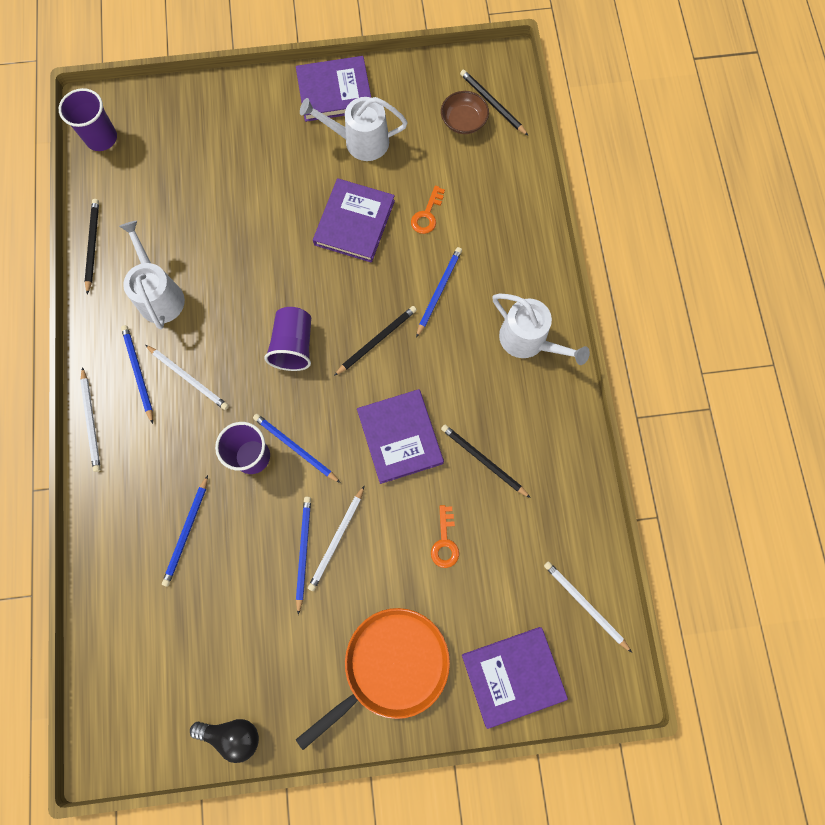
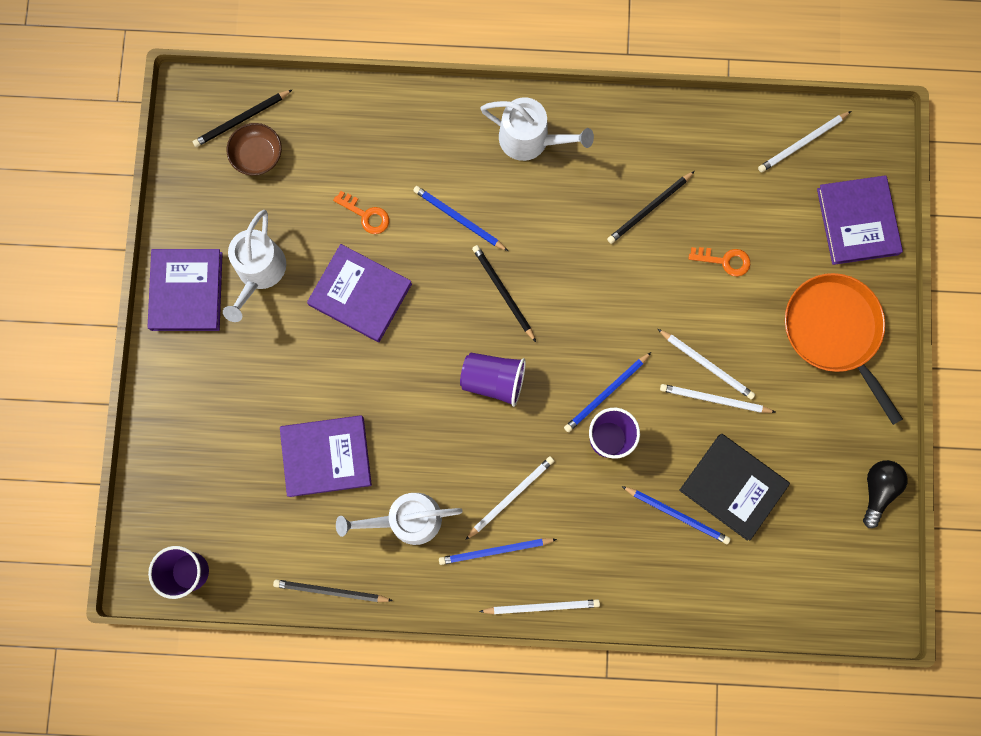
camera: 80 degrees left, 5 degrees up
blue pencil [296,497,311,615] -> white pencil [660,384,776,413]
purple book [357,389,444,484] -> purple book moved to [280,415,372,497]
white watering can [492,294,590,365] -> white watering can turned 60 degrees clockwise [480,97,594,161]
none -> black book [679,434,790,541]

